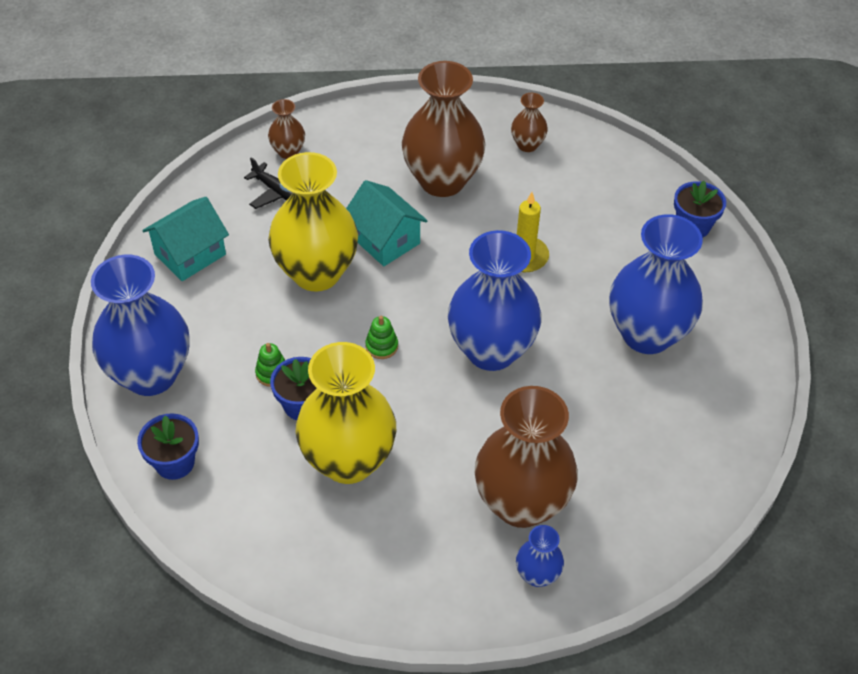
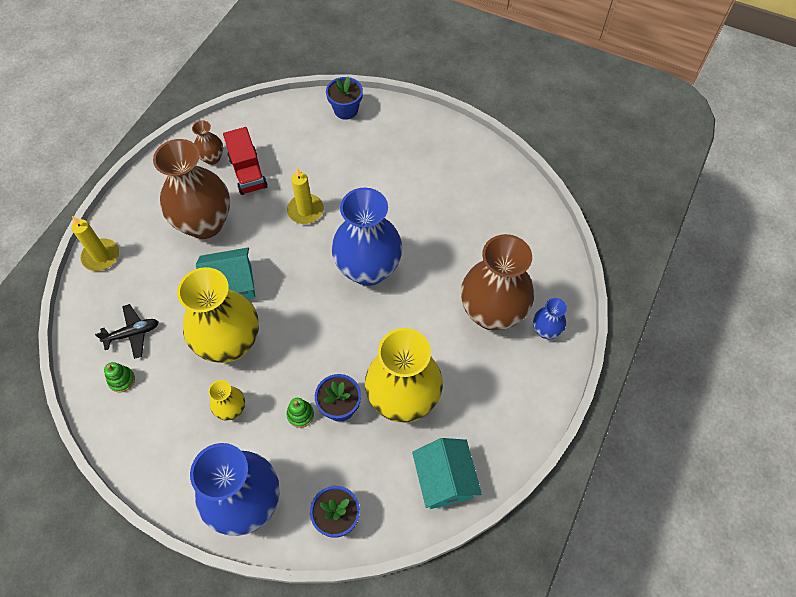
camera: 60 degrees left, 10 degrees up
turquoise house [142,197,229,281] -> turquoise house moved to [412,438,482,509]
brown vase [268,99,305,159] -> none
green stacking toy [365,316,398,359] -> green stacking toy moved to [104,362,135,392]
blue vase [609,214,703,354] -> none
none -> yellow candle [71,216,119,271]
none -> yellow vase [208,380,245,420]
none -> red truck [223,127,267,195]

